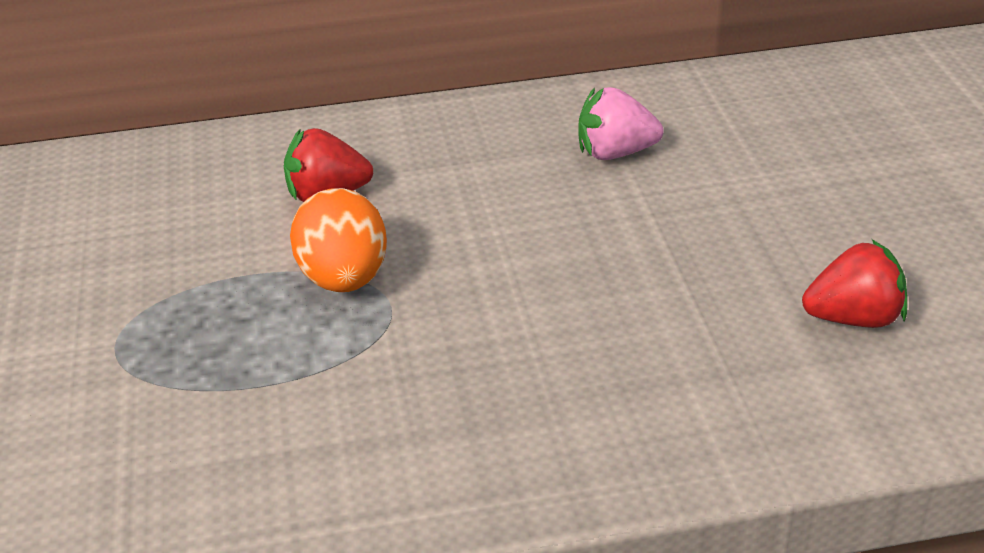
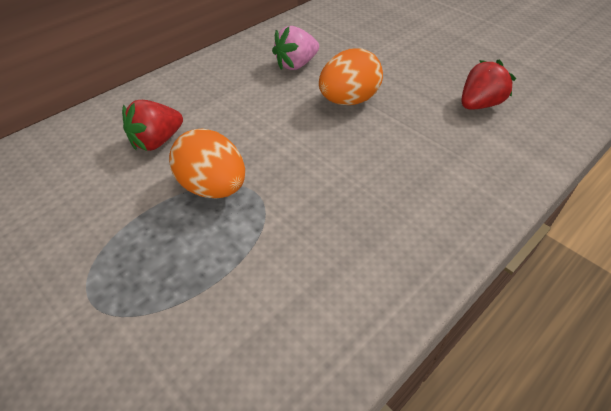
camera: 35 degrees left, 10 degrees up
none -> orange egg [319,48,383,105]

